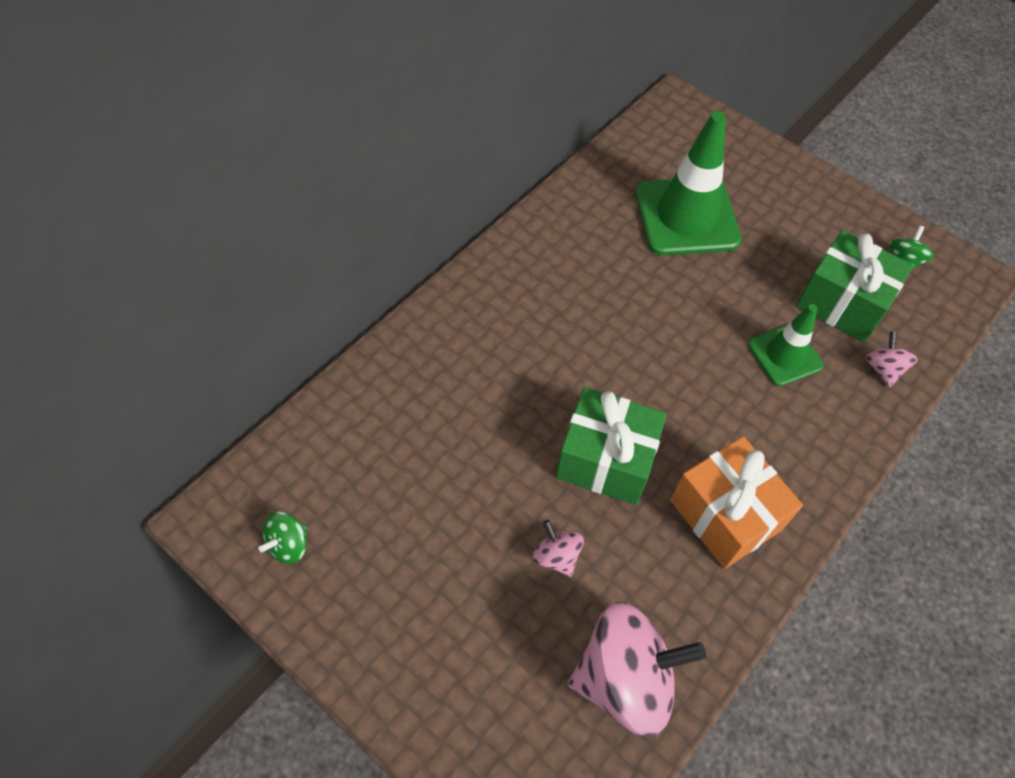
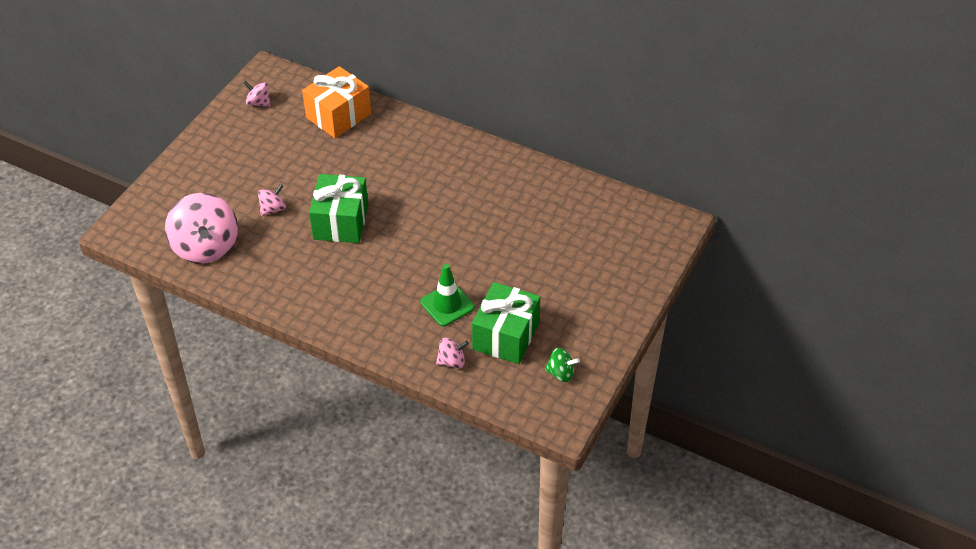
camera: 80 degrees right, 10 degrees down
green spinning top [259,511,308,564] -> pink spinning top [243,81,271,107]
green traffic cone [635,111,741,255] -> none
orange gift [670,436,803,569] -> orange gift moved to [302,66,371,138]

